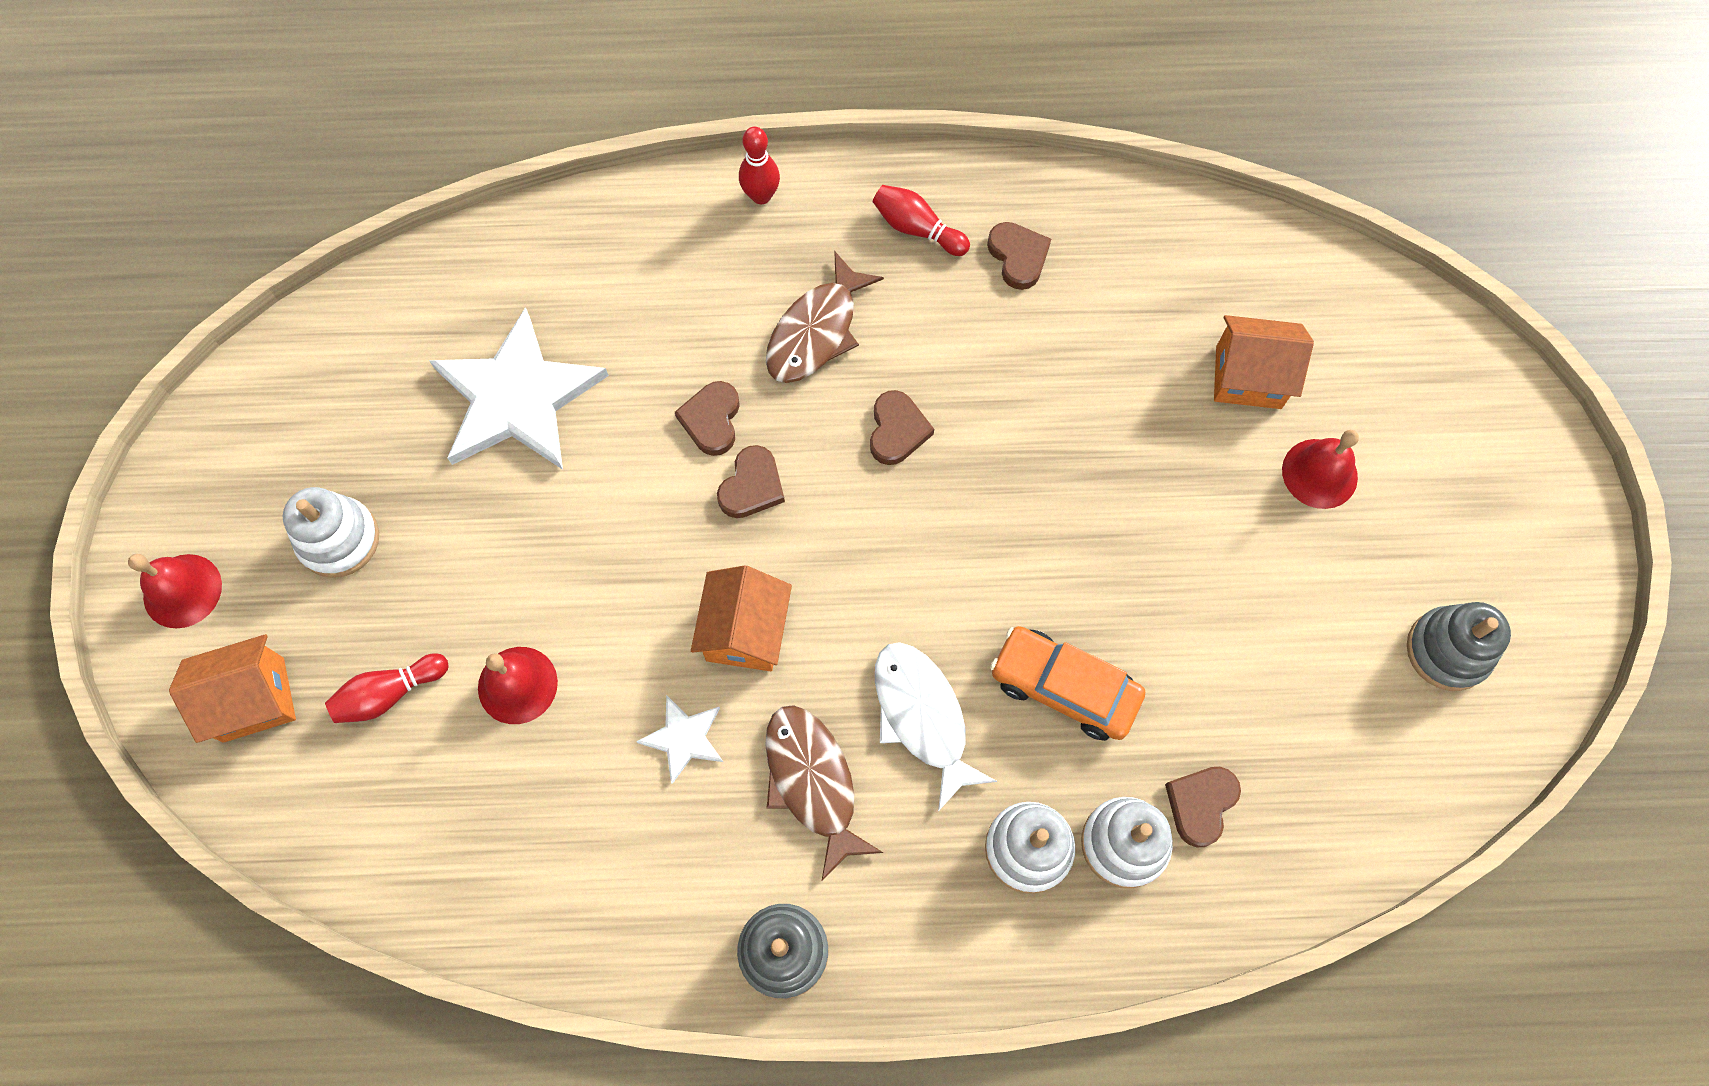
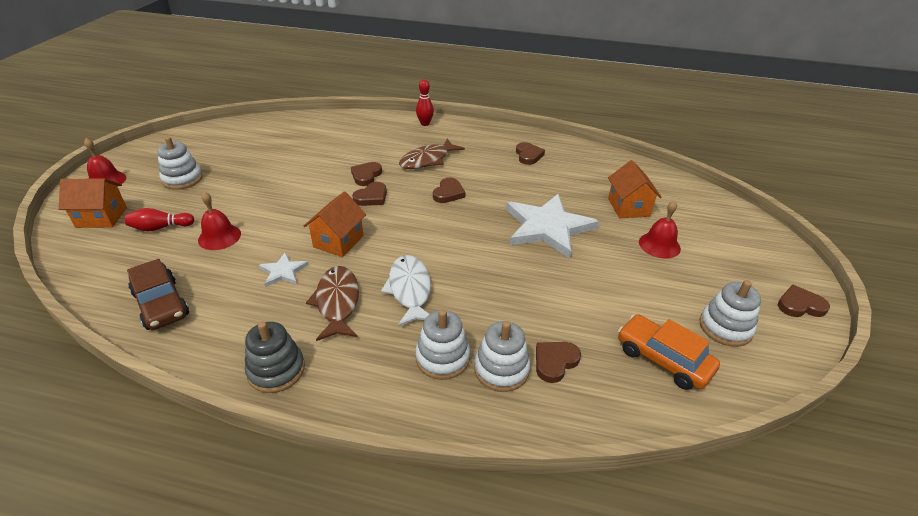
camera: 15 degrees right, 30 degrees down
white star [429,307,609,470] -> white star moved to [506,194,599,258]
red bowling pin [873,185,970,256] -> none
orange car [990,626,1145,741] -> orange car moved to [618,314,720,390]
orange house [1214,315,1314,409] -> orange house turned 60 degrees clockwise [608,160,662,218]
grey stacking toy [1407,602,1511,691] -> white stacking toy [700,280,761,347]
none -> brown car [127,259,189,330]
none -> brown heart [778,285,830,317]

